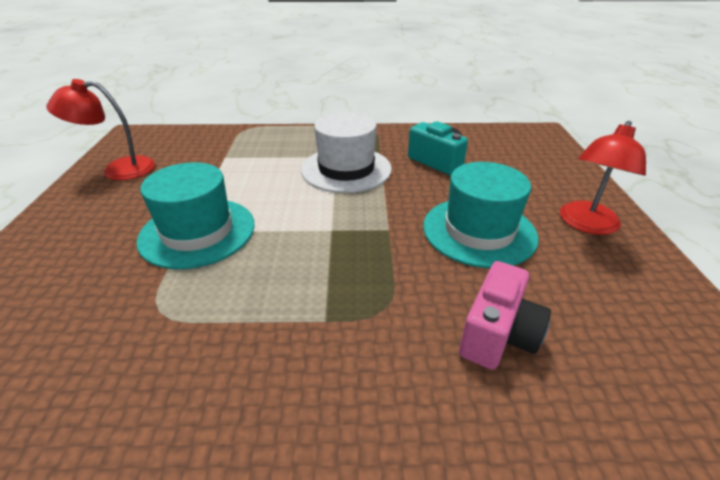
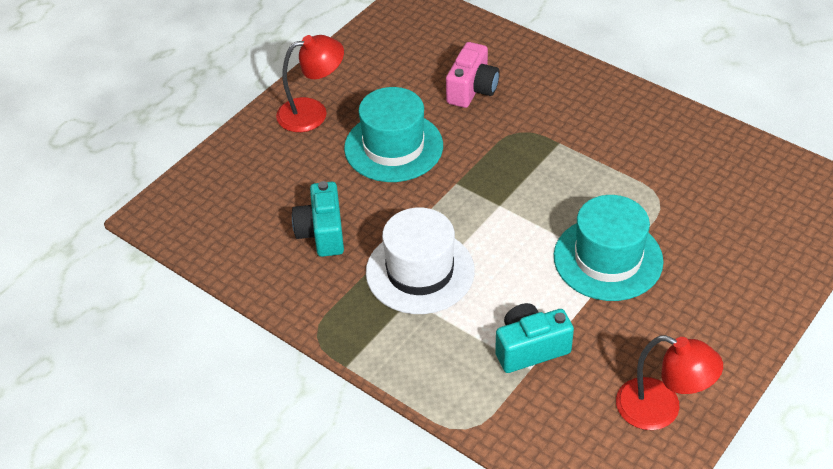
camera: 140 degrees left, 10 degrees up
pink camera [459,261,551,370] -> pink camera turned 135 degrees clockwise [446,42,500,108]
none -> turquoise camera [495,303,574,373]

